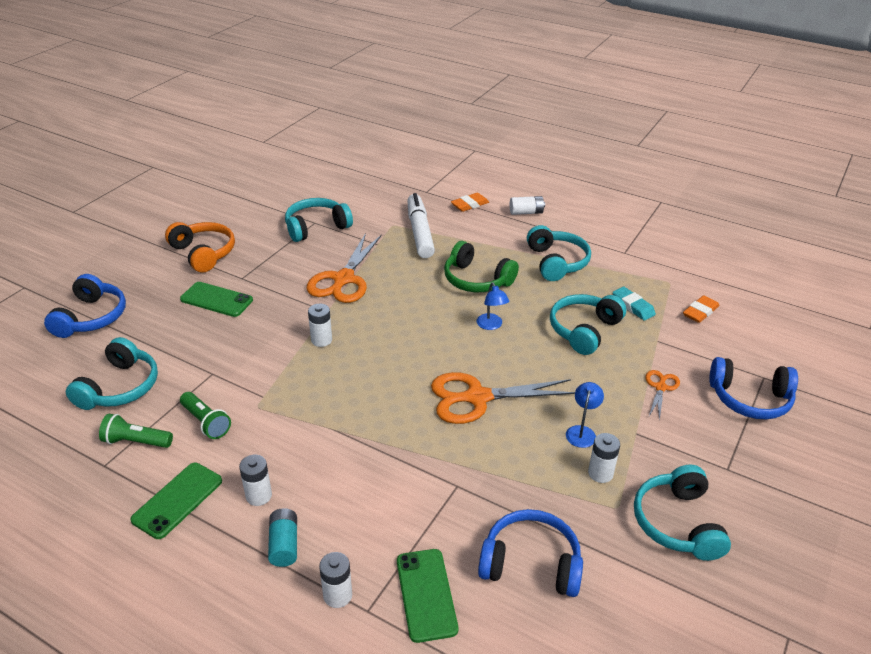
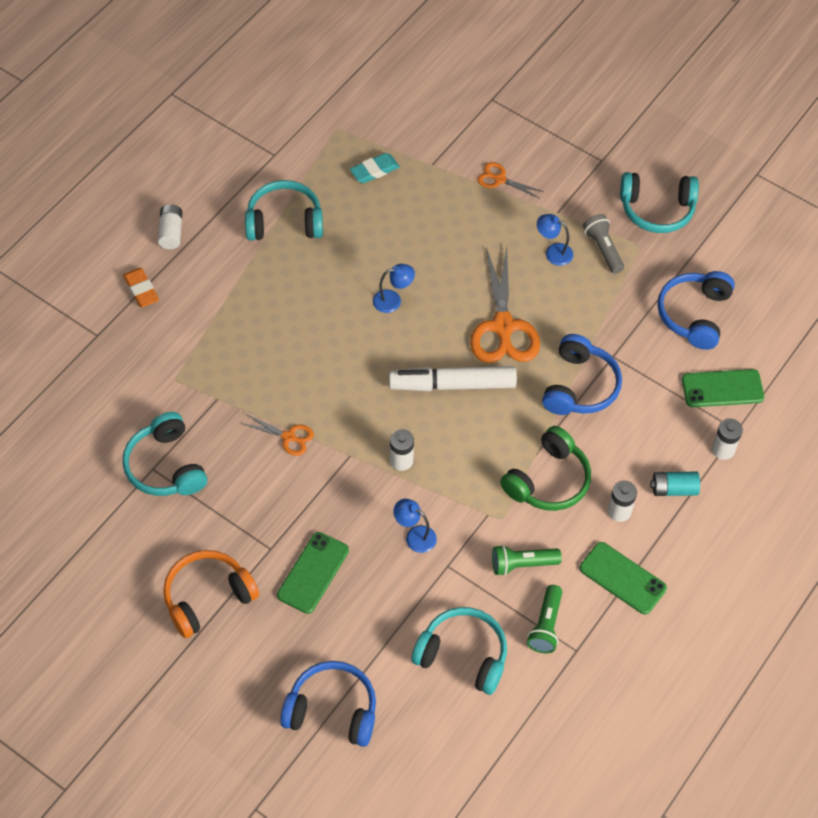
camera: 85 degrees left, 20 degrees up
green flashlight [180,392,231,439] -> green flashlight turned 150 degrees counterclockwise [492,545,562,576]
orange scissors [307,233,382,303] -> orange scissors [241,414,314,456], size x0.49
white marker [407,193,435,258] -> white marker moved to [389,366,517,391]
green headphones [444,241,519,292] -> green headphones moved to [500,426,591,511]
turquoise headphones [550,294,626,355] -> none
white battery [588,433,620,483] -> grey flashlight [583,214,624,274]
orange eraser [683,295,720,323] -> none
blue headphones [709,357,798,419] -> blue headphones moved to [542,334,622,415]
none -> blue lamp [393,499,437,553]

